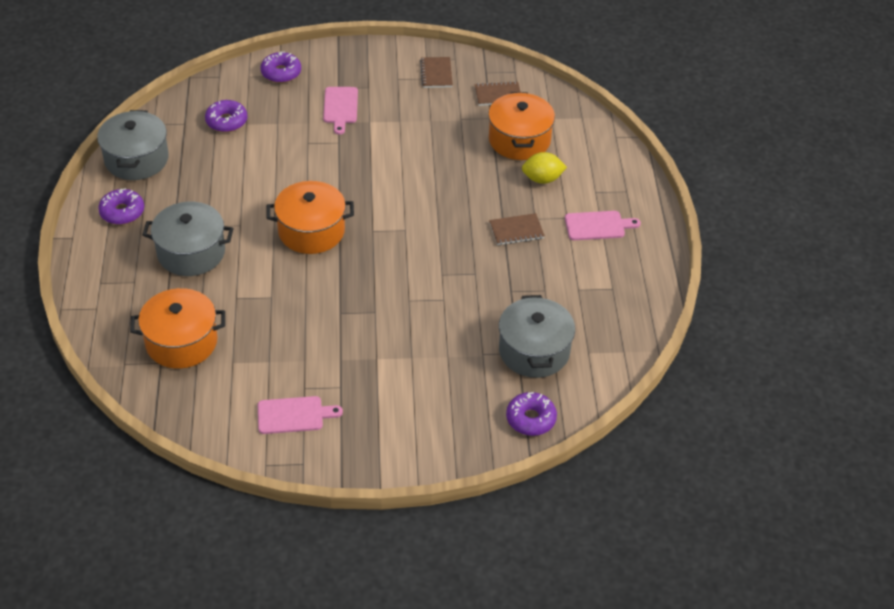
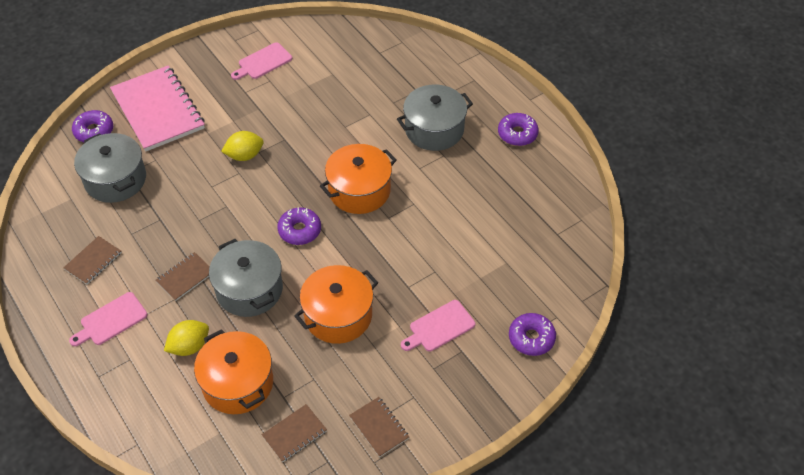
camera: 150 degrees right, 5 degrees up
grey pot [97,110,169,180] -> grey pot moved to [209,239,283,317]
orange pot [130,288,225,369] -> orange pot moved to [294,265,378,344]
purple donut [205,100,248,132] -> purple donut moved to [277,207,321,245]
pink cutting board [323,87,358,135] -> pink cutting board turned 90 degrees counterclockwise [401,300,475,351]
none -> brown notebook [63,236,122,284]
none -> pink notebook [110,65,205,152]
none -> yellow lemon [221,131,264,161]

